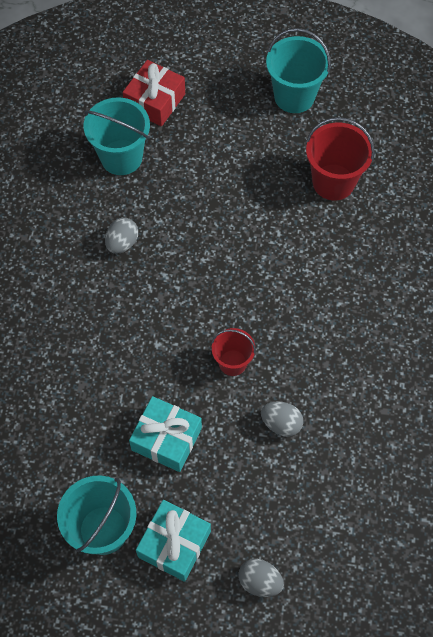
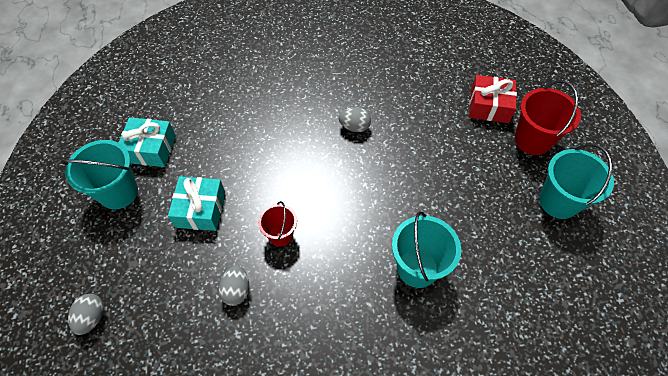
camera: 70 degrees right, 5 degrees down
turquoise bucket [84,97,150,175] -> turquoise bucket moved to [392,211,461,288]
turquoise gift [136,500,211,582] -> turquoise gift moved to [119,117,176,167]
red bucket [306,117,375,200] -> red bucket moved to [515,80,581,155]

